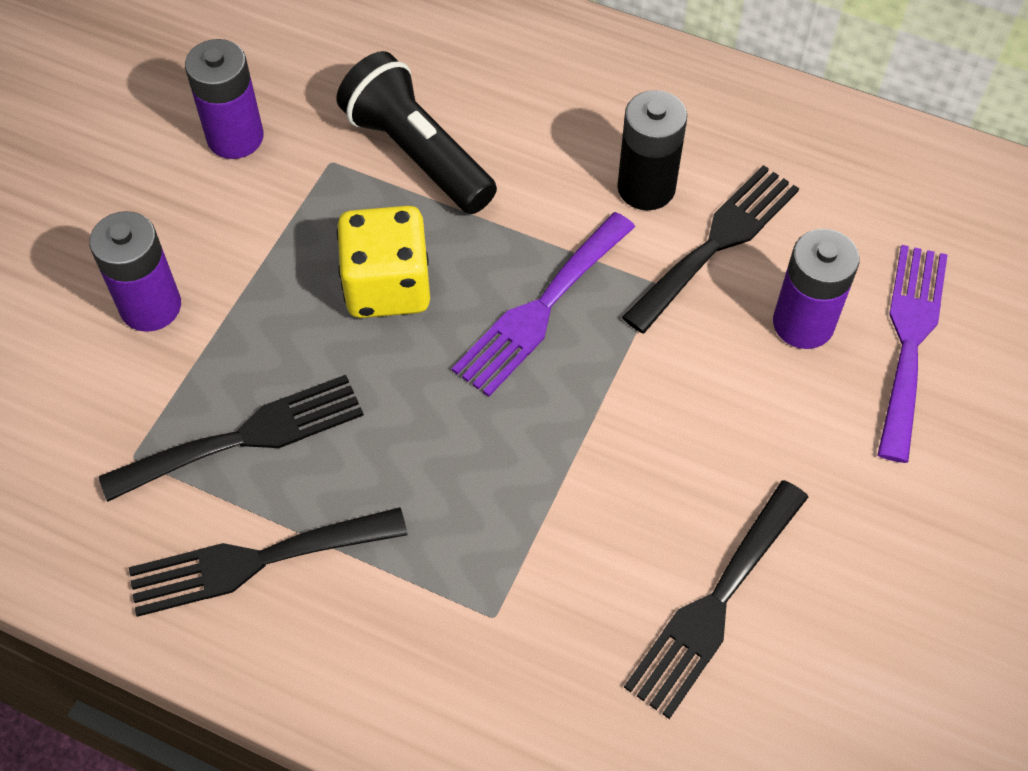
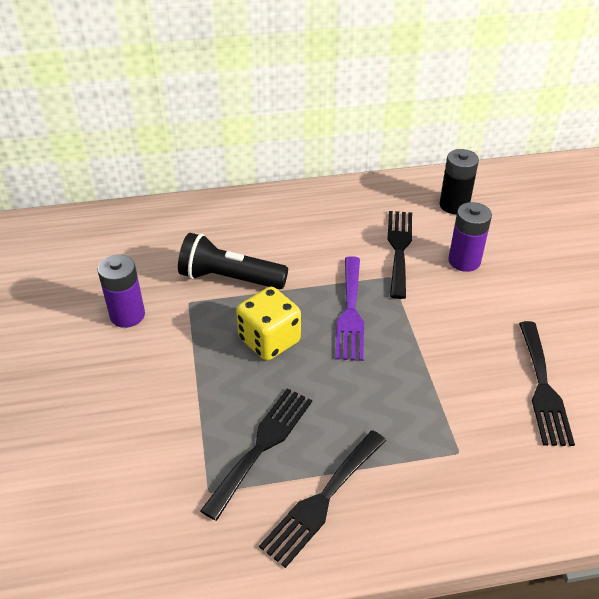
camera: 35 degrees left, 15 degrees down
purple battery [89,211,181,332] -> none
black battery [617,90,687,210] -> black battery moved to [440,149,479,214]
purple fork [877,245,948,463] -> none

